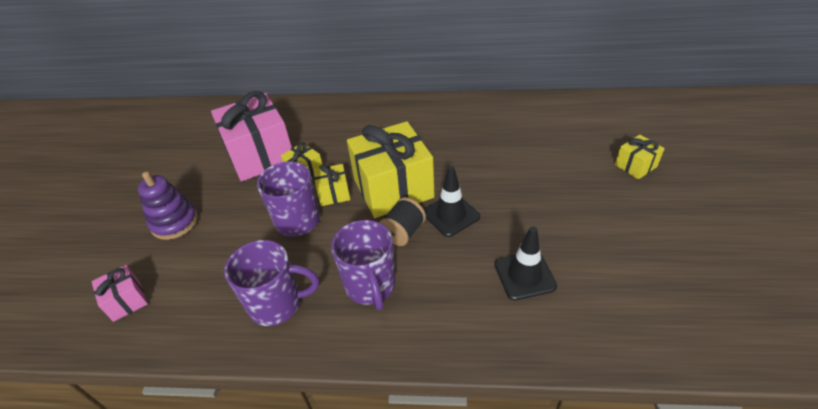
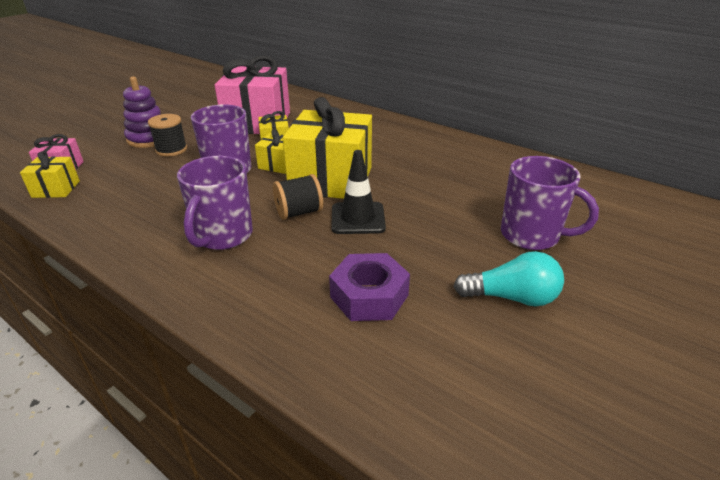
camera: 30 degrees right, 10 degrees down
purple mug [224,240,319,326] -> purple mug moved to [501,156,599,250]
black traffic cone [494,226,557,300] -> purple nut [329,253,410,321]
yellow gift [615,134,665,180] -> yellow gift moved to [20,151,80,198]
none -> black spool [148,114,187,157]
none -> turquoise light bulb [453,251,564,307]

